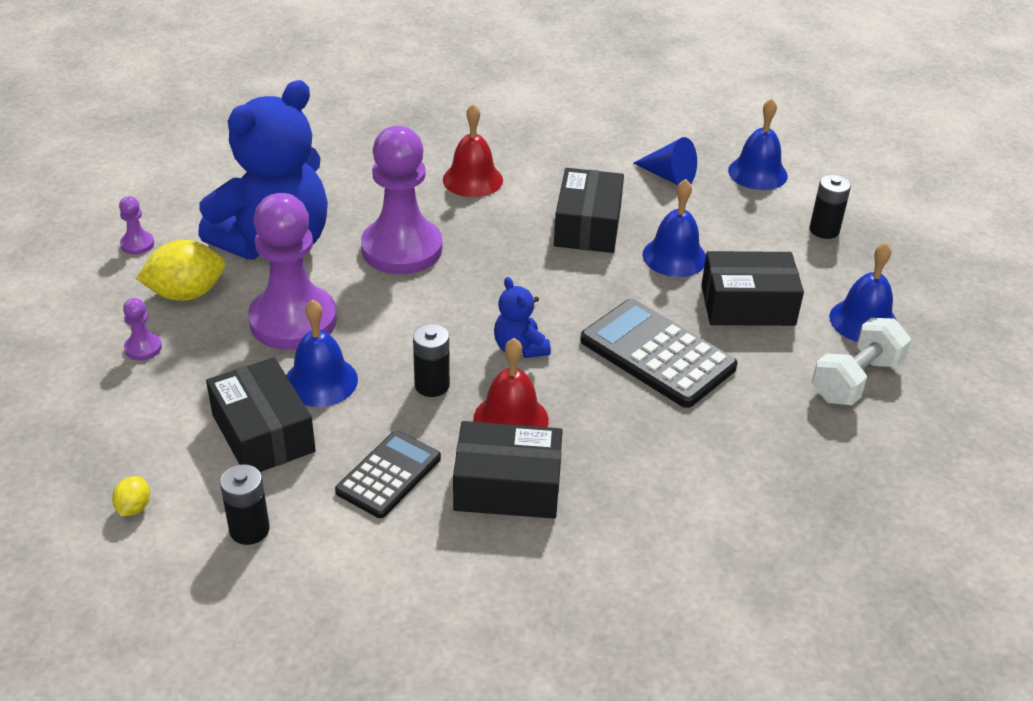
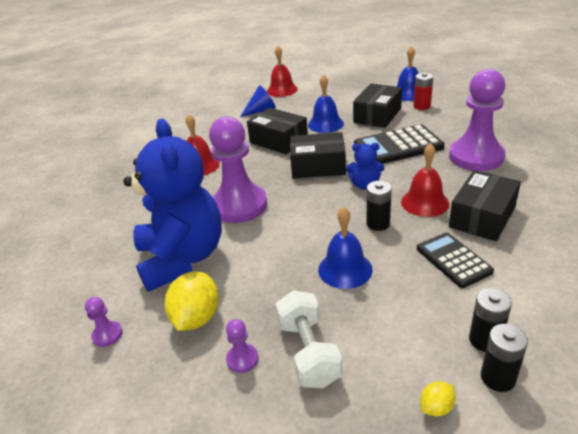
camera: 55 degrees left, 5 degrees down
yellow lemon [112,476,150,516] -> yellow lemon turned 75 degrees counterclockwise [420,381,456,416]
black box [206,357,316,472] -> black box moved to [290,132,346,178]
purple pawn [248,193,337,350] -> purple pawn moved to [449,69,505,171]
blue bell [728,98,788,190] -> red bell [267,46,298,97]
black battery [810,175,851,239] -> black battery moved to [481,324,528,392]
white dumbbell [812,318,911,405] -> white dumbbell moved to [276,290,343,388]
none -> red battery [413,73,433,110]

